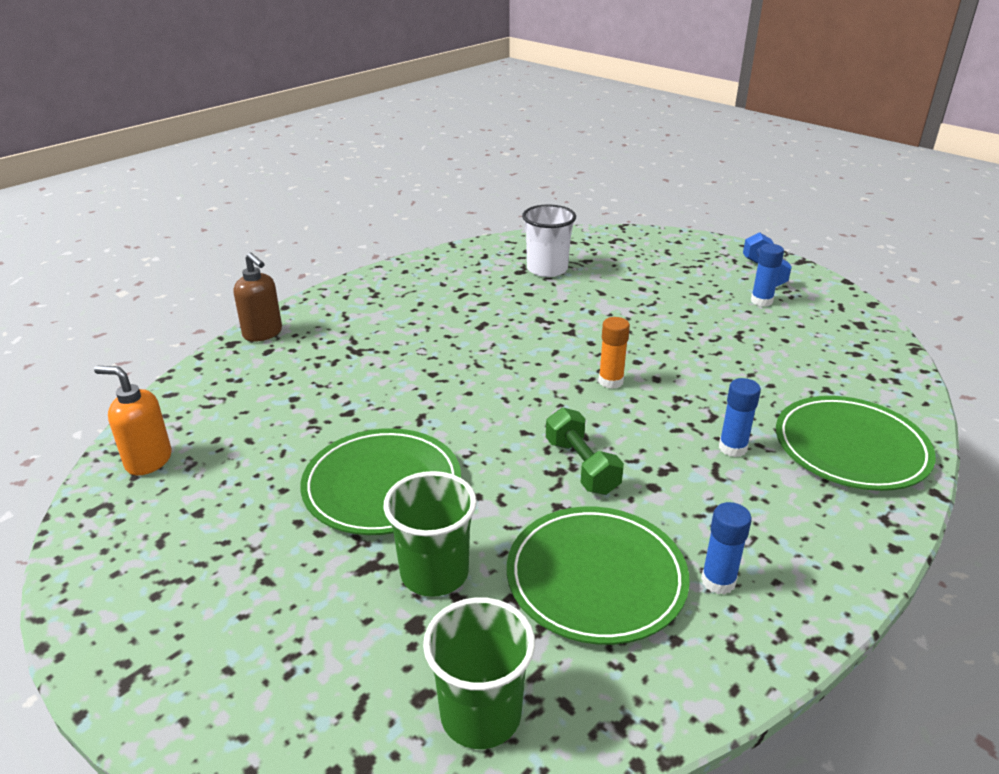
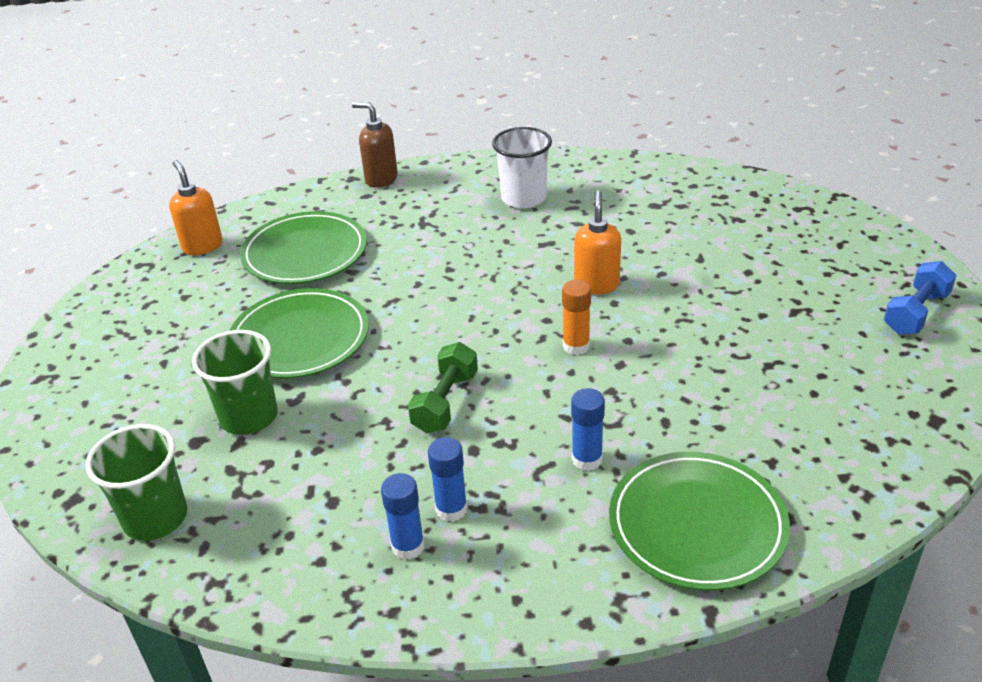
camera: 45 degrees right, 5 degrees up
brown soap dispenser [234,253,282,342] -> brown soap dispenser turned 120 degrees clockwise [352,102,398,188]
green plate [507,506,690,645] -> green plate moved to [240,211,367,284]
white cup [522,204,576,277] -> white cup moved to [492,127,552,209]
blue glue stick [751,244,784,307] -> blue glue stick moved to [428,437,468,522]
none -> orange soap dispenser [574,190,621,294]

